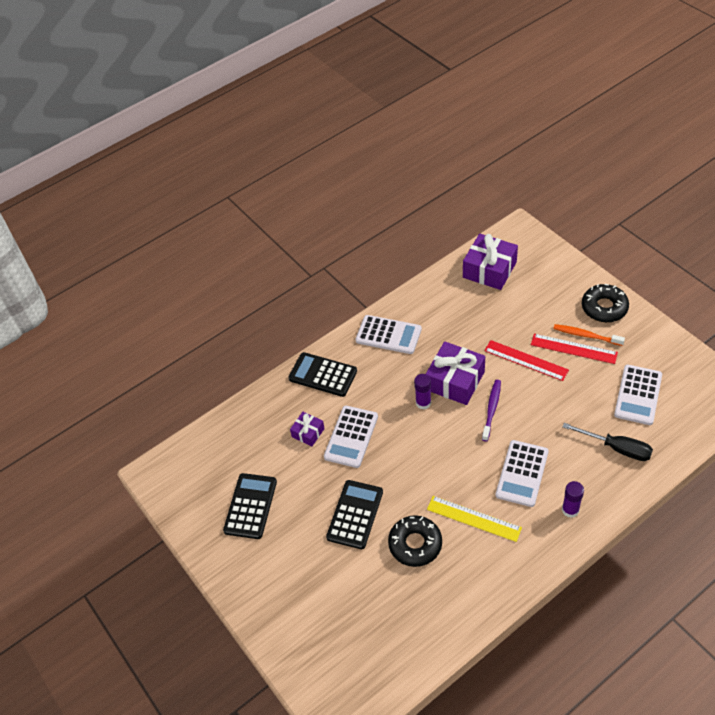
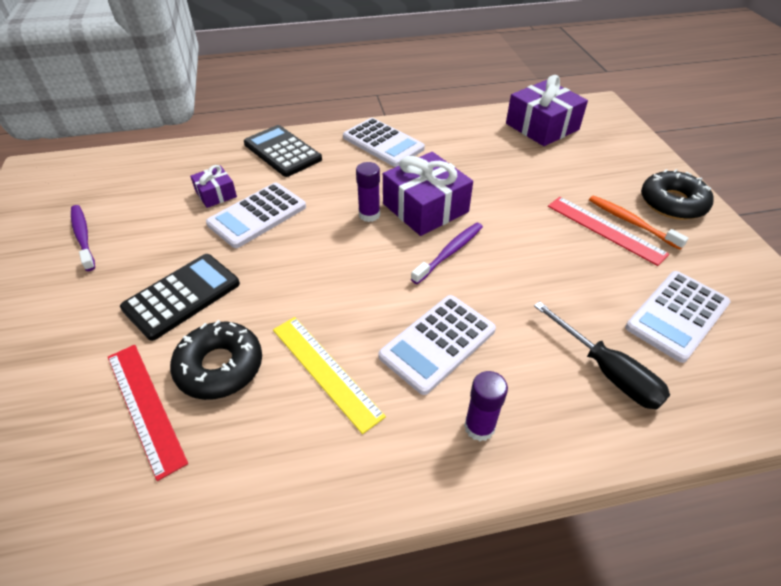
camera: 20 degrees right, 5 degrees down
black calculator [223,473,277,539] -> purple toothbrush [71,205,95,271]
red ruler [484,340,569,381] -> red ruler moved to [108,345,188,481]

